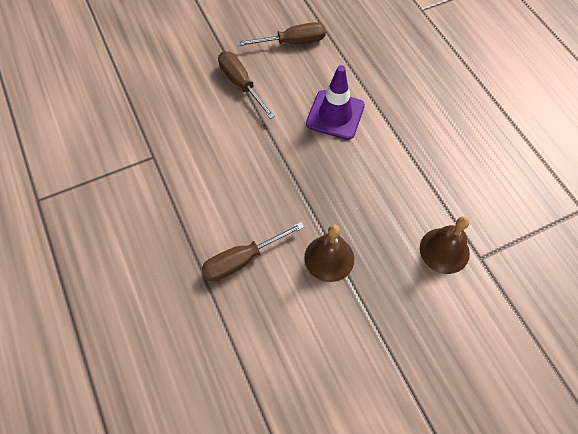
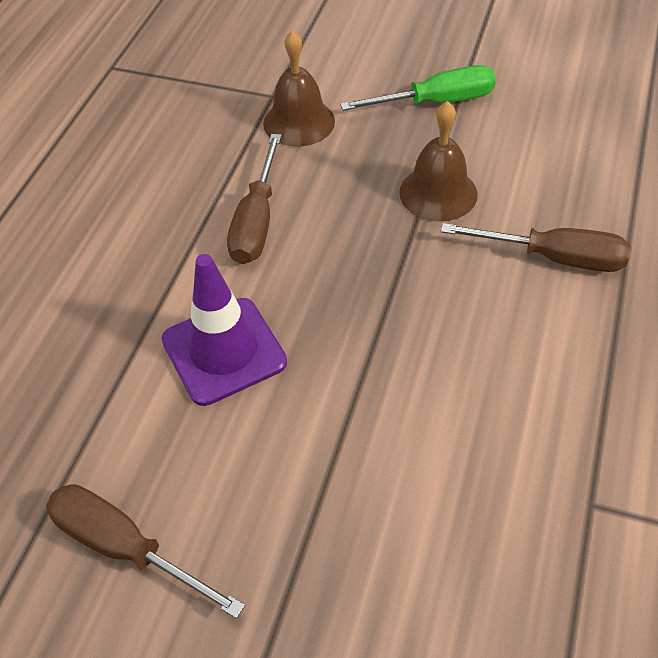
camera: 135 degrees left, 10 degrees down
brown screwdriver [218,52,275,119] -> brown screwdriver moved to [227,134,281,264]
none -> green screwdriver [340,65,496,111]

